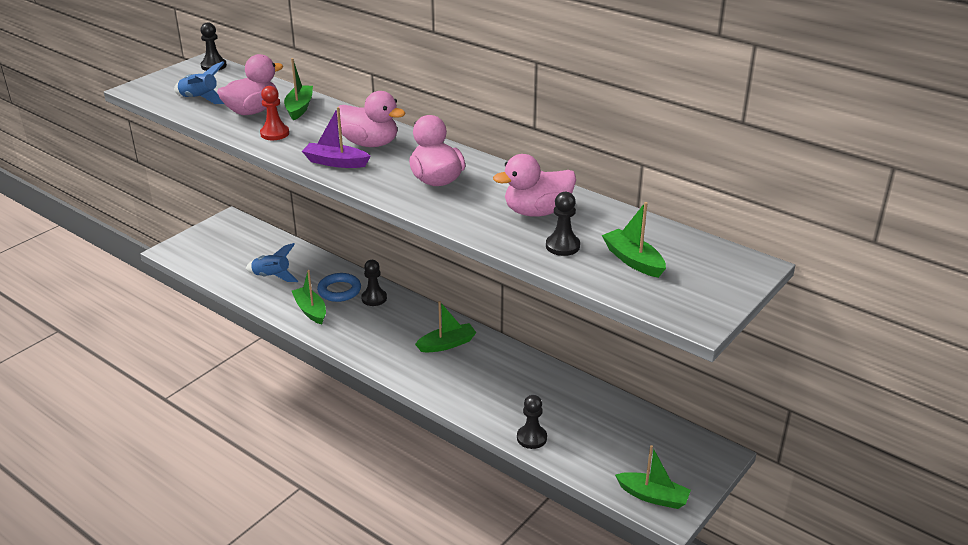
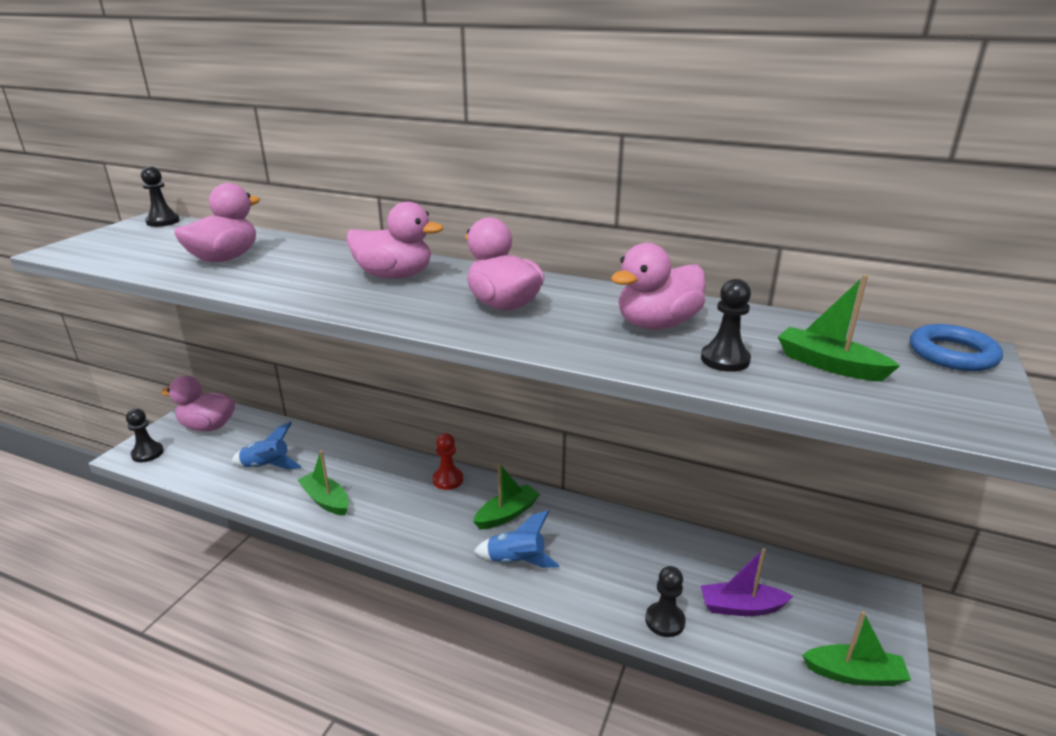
camera: 15 degrees left, 5 degrees down
blue rocket [174,61,225,104] -> blue rocket moved to [473,510,560,568]
red pawn [260,86,289,140] -> red pawn moved to [433,433,463,490]
green boat [284,58,313,121] -> none
purple boat [302,107,370,168] -> purple boat moved to [701,548,793,616]
blue ring [317,273,361,302] -> blue ring moved to [910,324,1003,371]
black pawn [361,260,387,306] -> black pawn moved to [126,409,164,462]
none -> pink duck [161,376,235,431]

